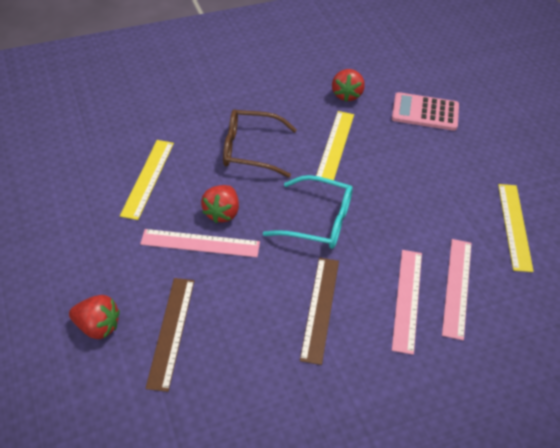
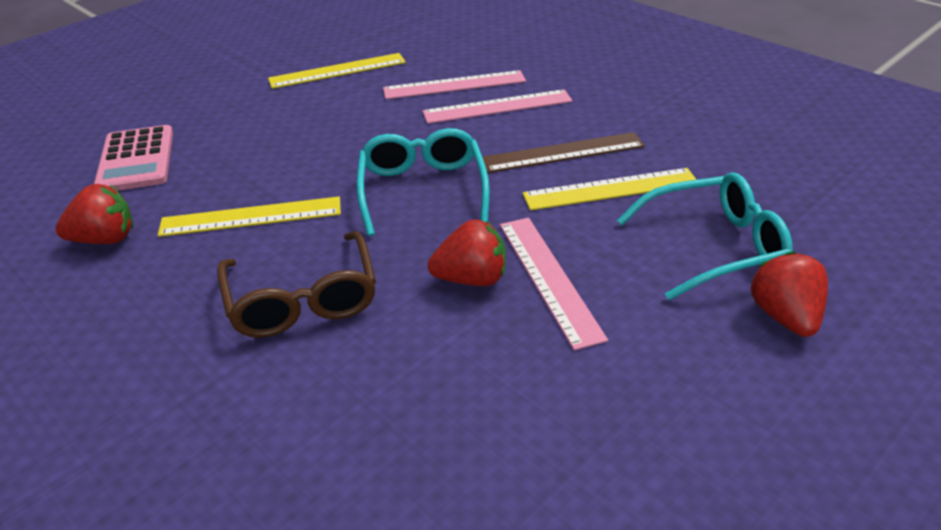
camera: 110 degrees left, 10 degrees down
yellow ruler [120,140,174,220] -> yellow ruler moved to [523,168,697,210]
brown ruler [145,278,194,392] -> turquoise glasses [617,172,793,300]

